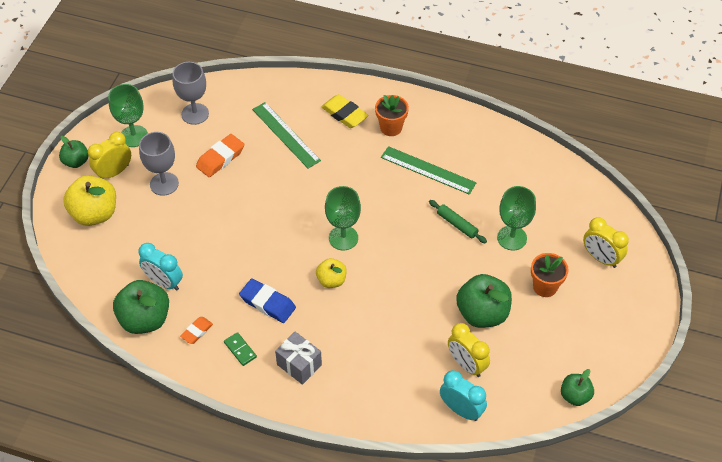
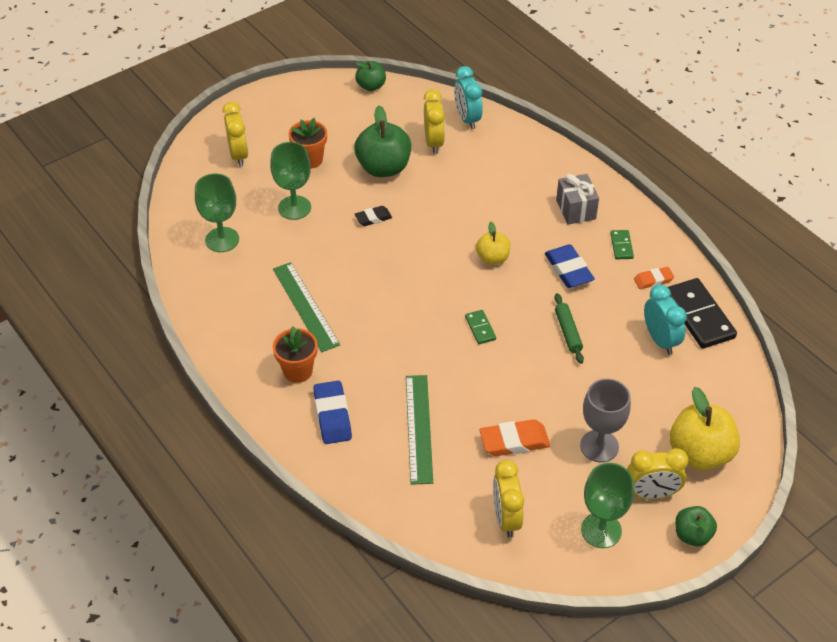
camera: 145 degrees left, 5 degrees down
green apple [113,280,169,334] -> black domino [668,278,737,349]
grey goblet [172,62,209,125] -> yellow clock [493,460,524,538]
yellow eraser [321,94,368,128] -> blue eraser [313,381,352,444]
green goblet [325,186,361,251] -> green goblet moved to [195,173,239,252]
green rolling pin [429,200,487,244] -> green rolling pin moved to [554,293,584,364]
none -> black eraser [355,206,392,226]
none -> green domino [465,310,496,344]

